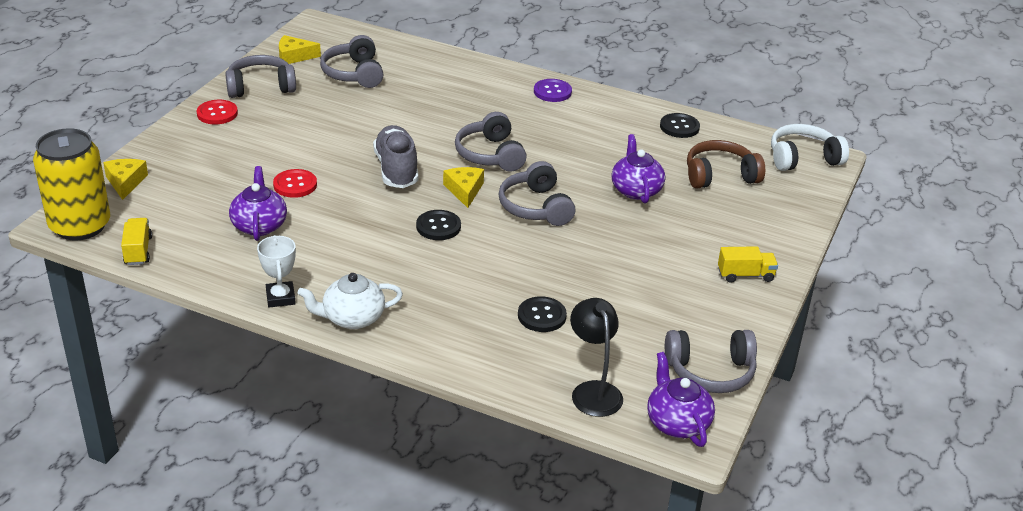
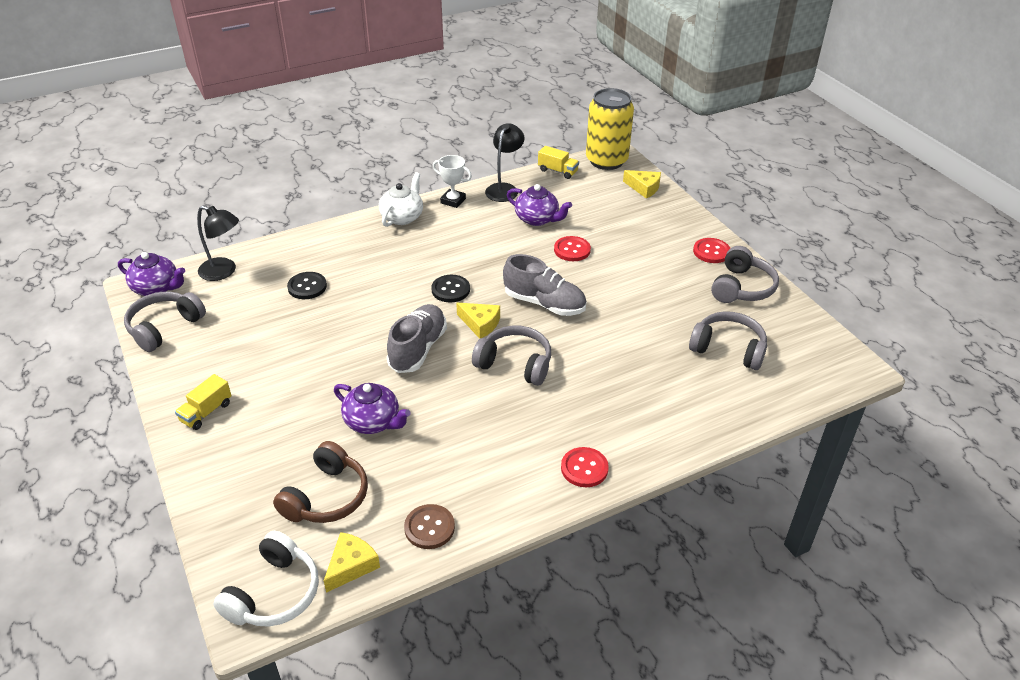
camera: 130 degrees right, 5 degrees up
yellow cheese [279,35,321,64] -> yellow cheese moved to [324,532,380,593]
grey headphones [499,161,575,226] -> grey shoe [387,304,447,373]
purple button [534,79,572,102] -> red button [561,447,609,487]
black button [660,113,700,138] -> brown button [404,504,455,549]
none -> black lamp [485,123,524,202]

